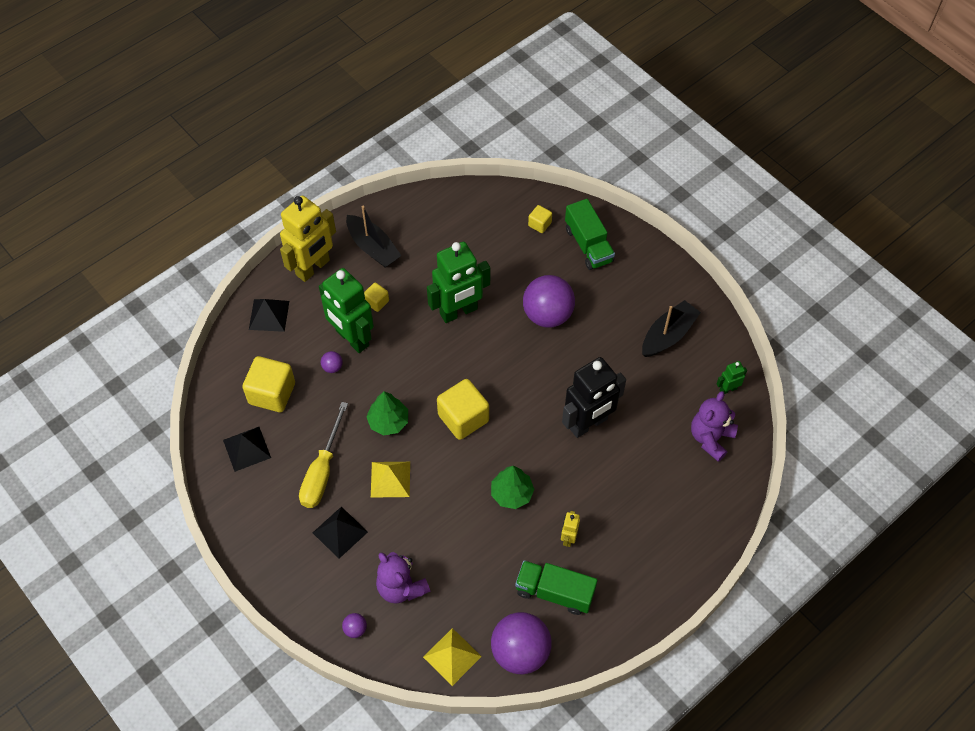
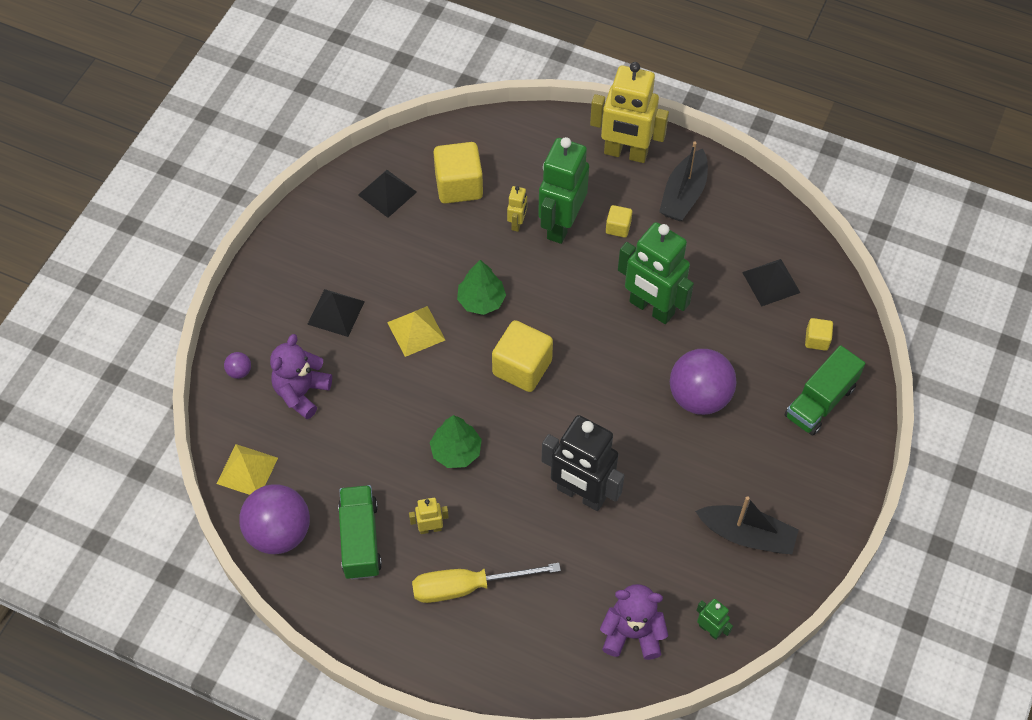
camera: 65 degrees right, 0 degrees up
black pyramid [249,299,289,332] -> black pyramid moved to [742,259,801,307]
yellow screwdriver [299,402,348,508] -> yellow screwdriver moved to [412,563,561,603]
purple ball [321,351,343,373] -> yellow robot [507,186,527,232]

